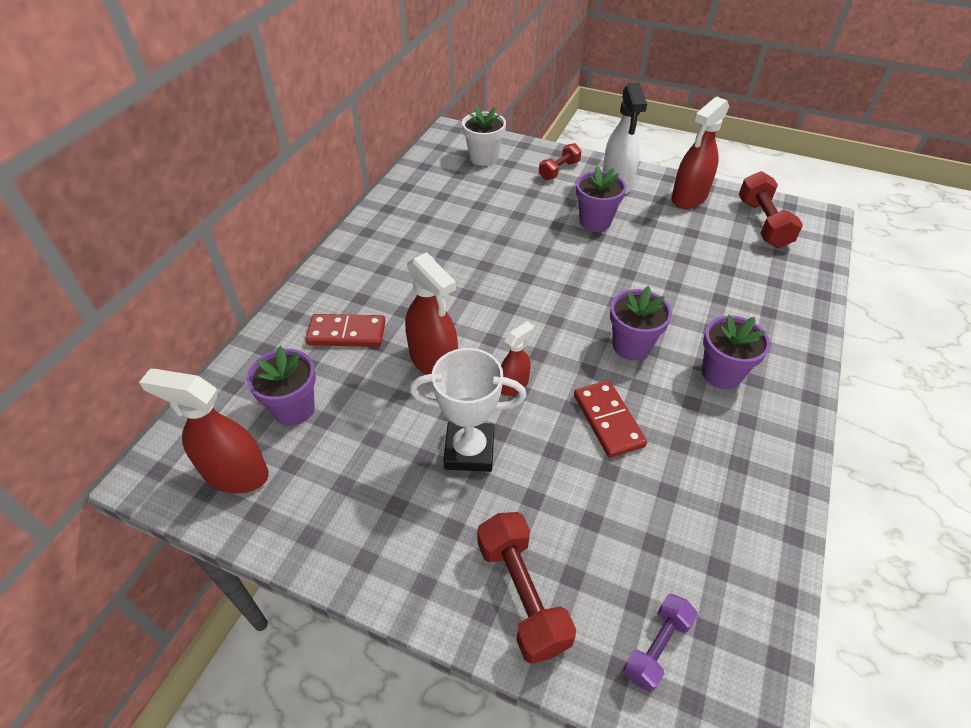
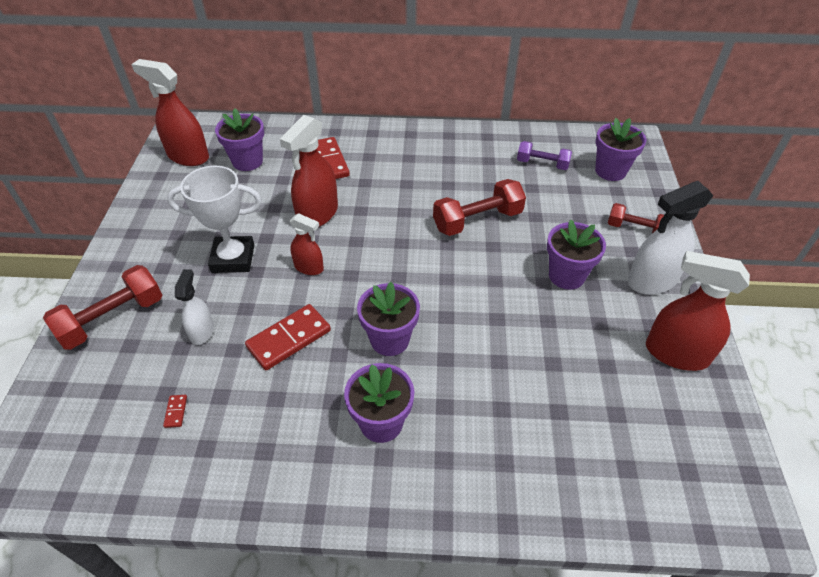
camera: 70 degrees right, 0 degrees up
red spray bottle [139,369,269,493] -> red spray bottle turned 60 degrees counterclockwise [131,59,209,166]
white trophy [410,348,527,472] -> white trophy turned 75 degrees counterclockwise [167,166,262,273]
white flower pot [462,105,506,166] -> purple flower pot [595,118,646,181]
purple dumbbell [623,594,698,692] -> purple dumbbell moved to [517,141,572,170]
red dumbbell [739,171,803,248] -> red dumbbell moved to [433,179,526,236]
none -> red domino [163,395,187,428]
none -> white spray bottle [175,269,214,345]

